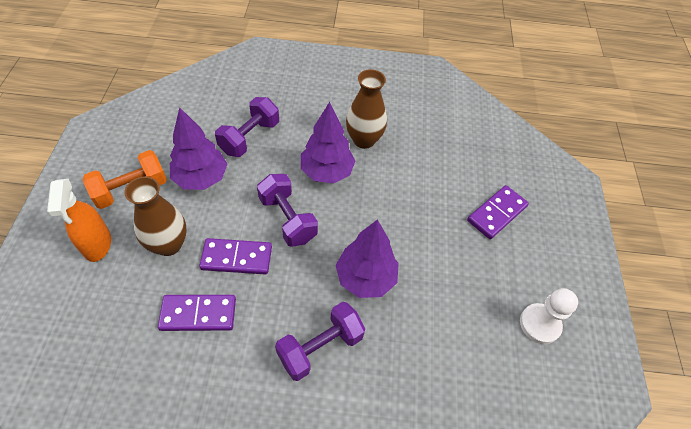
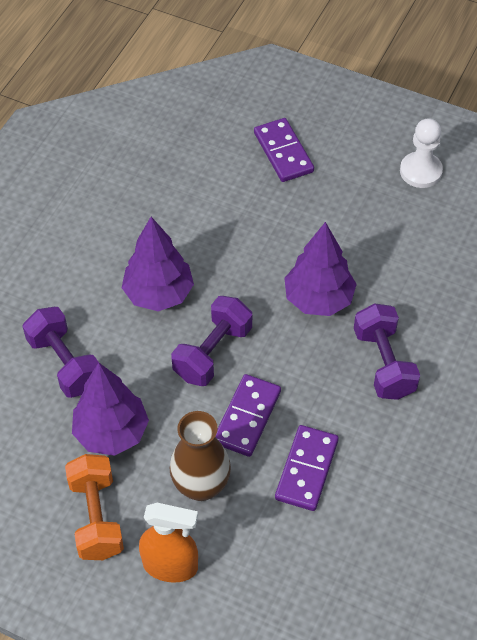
camera: 65 degrees left, 0 degrees up
purple dumbbell [257,174,318,247] -> purple dumbbell turned 45 degrees counterclockwise [171,296,252,386]
brown vase [346,69,387,149] -> none

